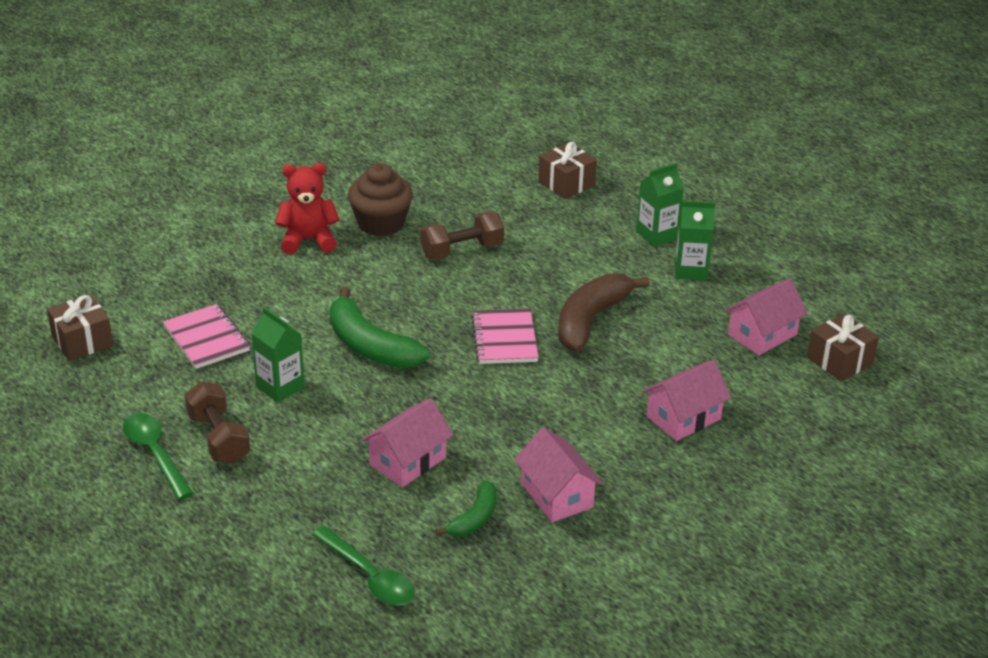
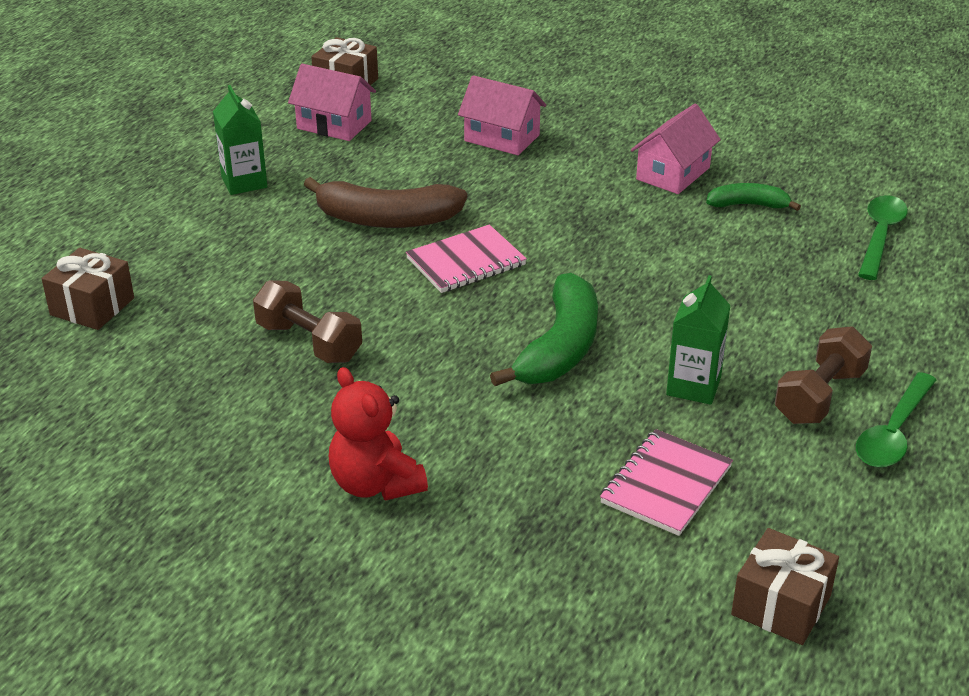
camera: 115 degrees left, 0 degrees up
brown cupcake [348,163,413,237] -> none
pink house [362,398,453,487] -> none
green carton [636,163,684,247] -> none

